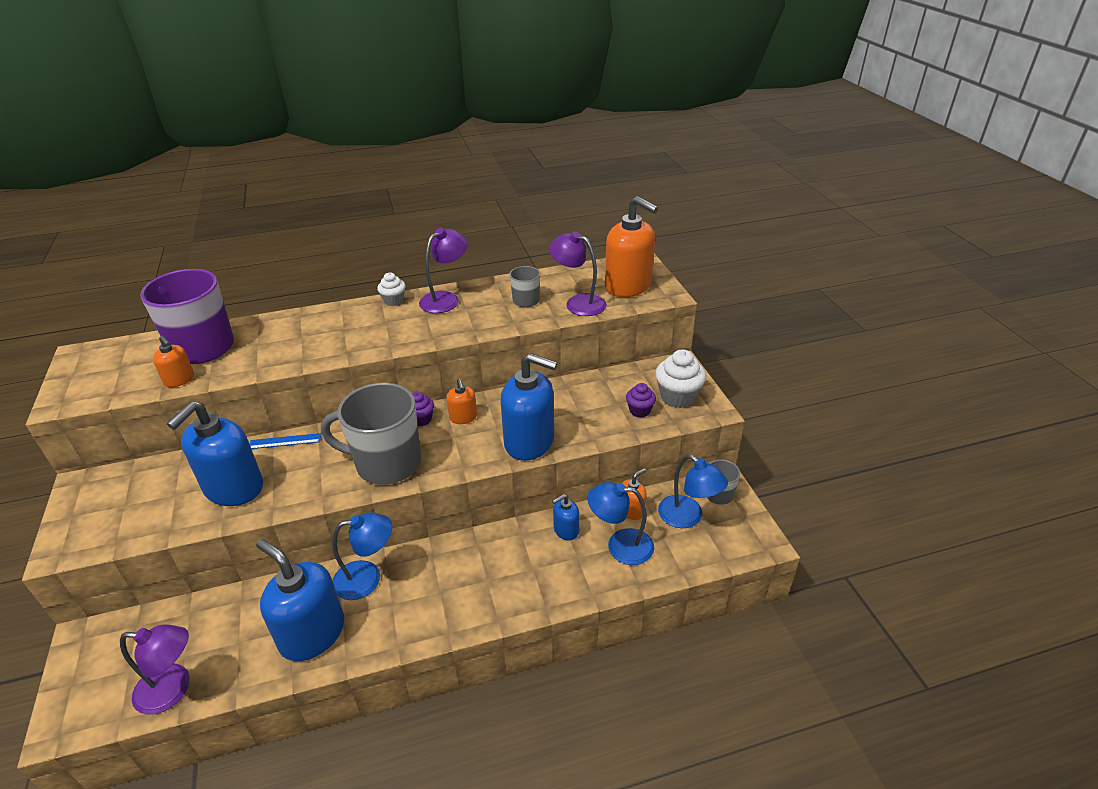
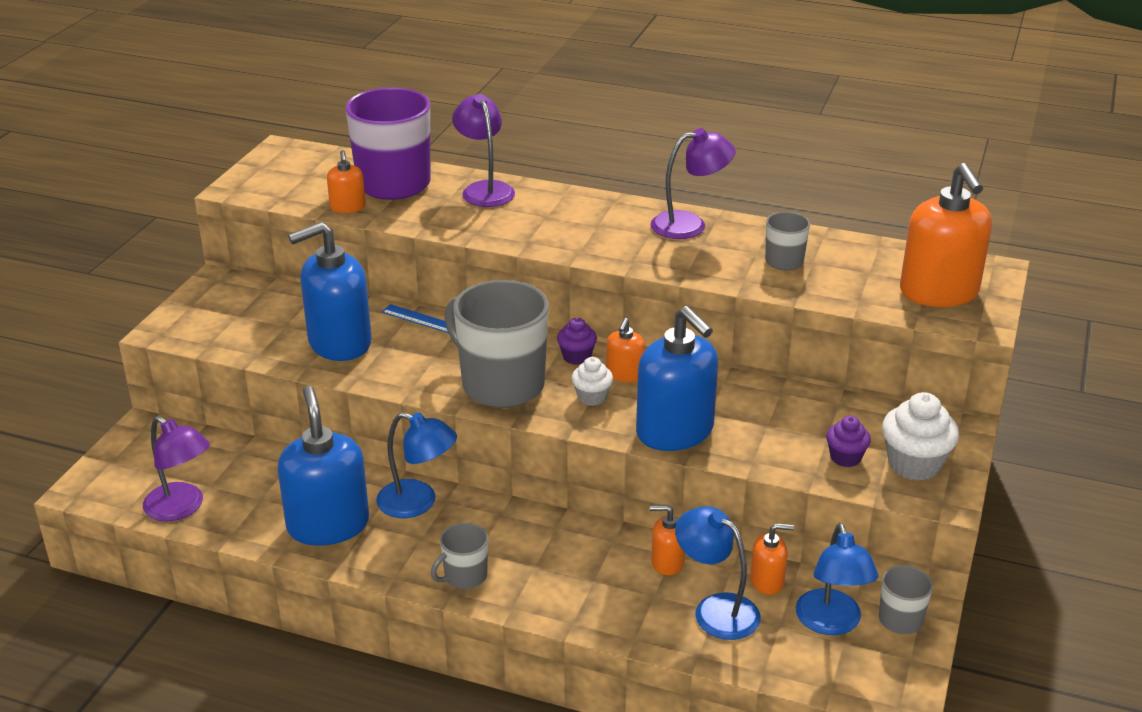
camera: 35 degrees right, 5 degrees down
white cupcake [377,273,406,306] -> white cupcake moved to [571,357,613,406]
purple lamp [549,231,607,316] -> purple lamp moved to [452,94,515,207]
blue soap dispenser [552,494,579,541] -> orange soap dispenser [650,505,685,575]
none -> grey mug [431,523,488,589]

